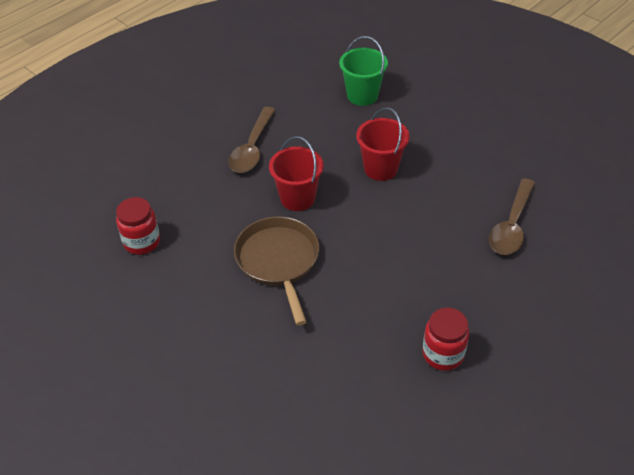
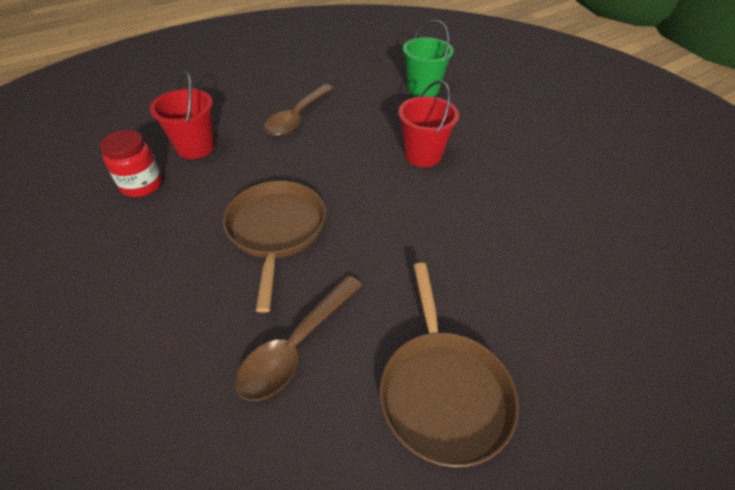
camera: 10 degrees right, 0 degrees up
red bucket [269,136,324,211] -> red bucket moved to [150,71,215,159]
red jar [423,308,469,371] -> brown pan [380,263,519,468]
brown spoon [489,178,535,255] -> brown spoon moved to [235,275,362,401]

